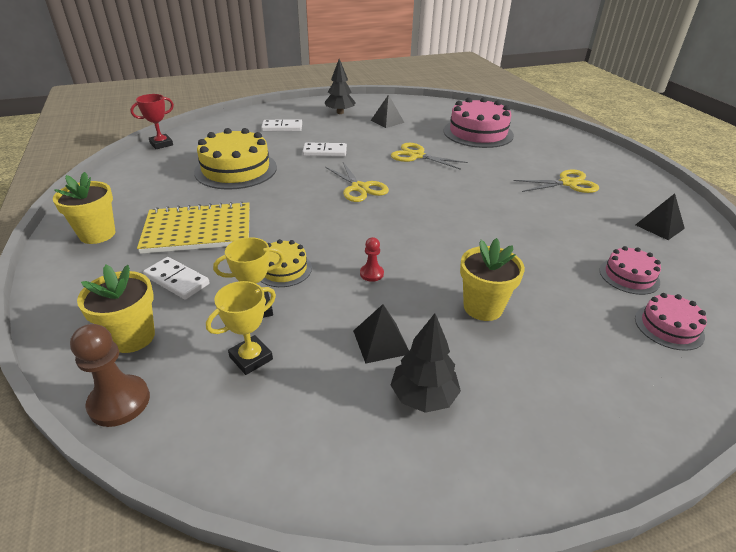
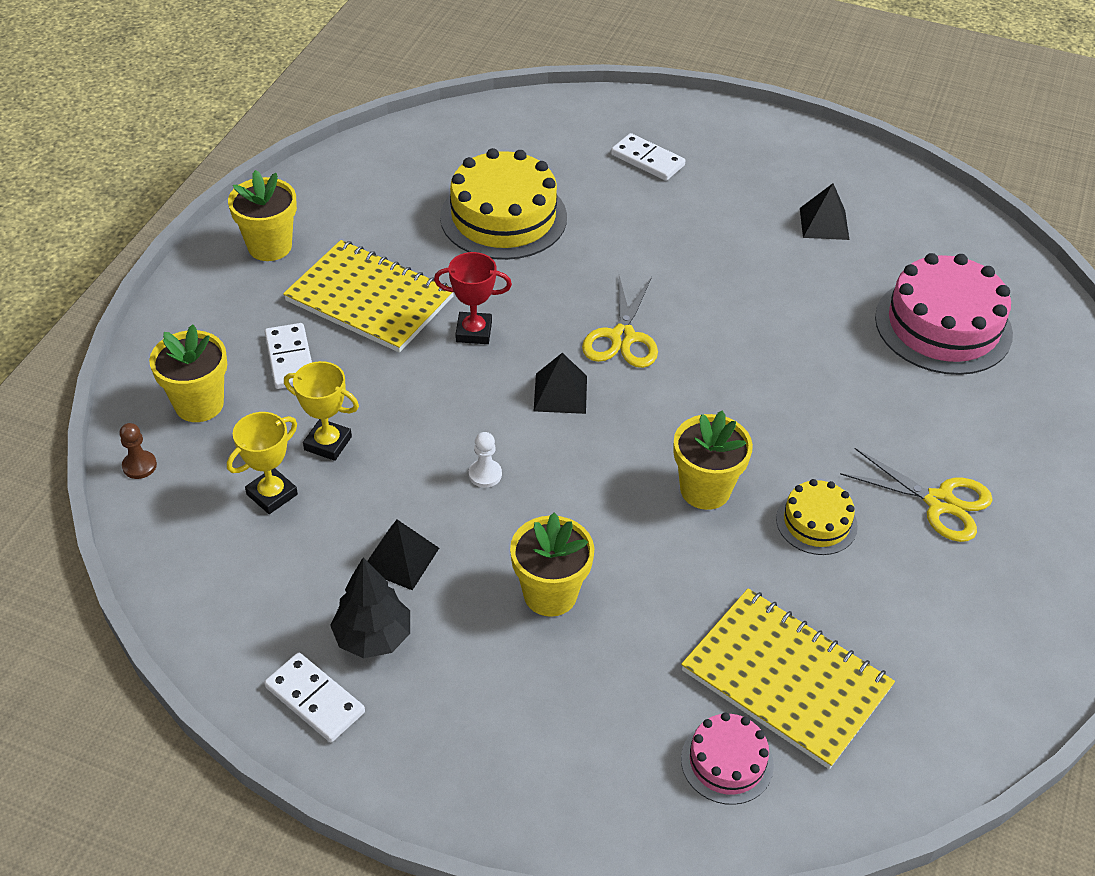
camera: 40 degrees right, 10 degrees up
brown pawn [70,324,150,427] -> brown pawn [119,423,157,479], size x0.56
red trophy [130,94,174,149] -> red trophy moved to [434,252,512,344]
yellow trophy [206,281,276,375] -> yellow trophy turned 45 degrees counterclockwise [227,412,298,514]
yellow cake [260,239,312,287] -> yellow cake moved to [776,479,858,555]
white domino [302,142,347,157] -> white domino moved to [264,653,365,742]
black tree [325,59,356,114] -> none
red pawn [360,237,384,282] -> white pawn [469,432,502,488]
yellow scissors [391,143,468,170] -> none
pink cake [600,246,661,295] -> yellow notebook [681,588,895,769]
black pyramid [635,193,685,240] -> black pyramid moved to [534,353,587,414]
none -> yellow flower pot [673,411,753,510]

